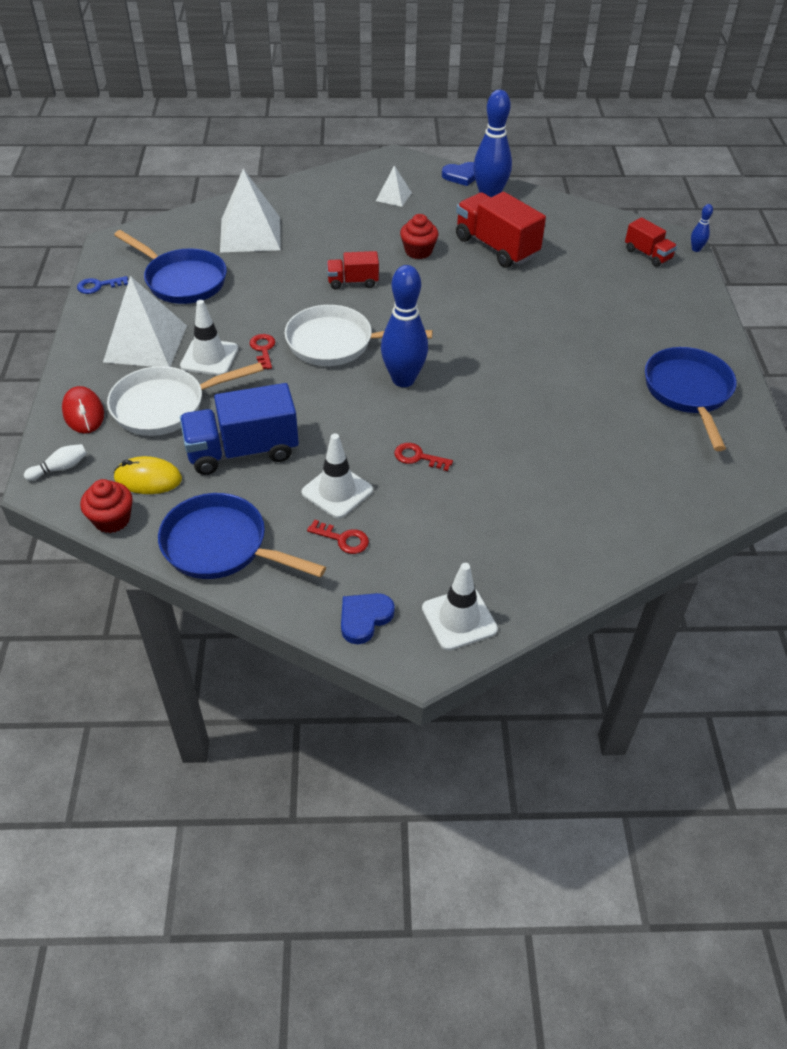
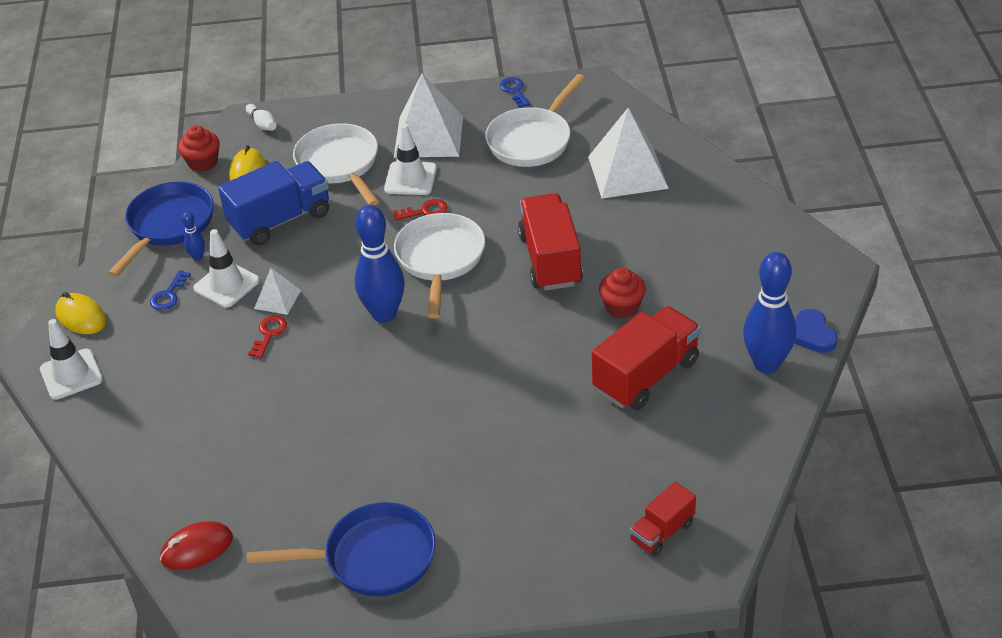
camera: 90 degrees right, 5 degrees down
red mouse [62,386,104,434] -> red mouse moved to [160,521,233,570]
blue pan [114,230,227,304] -> white pan [485,74,585,167]
blue truck [180,383,299,475] -> blue truck turned 75 degrees clockwise [218,161,329,246]
red key [307,519,369,554] -> blue key [150,270,191,310]
red truck [327,251,379,289] -> red truck [518,193,583,291], size x1.81
blue heart [341,593,395,644] -> yellow mouse [55,292,106,334]
white pyramid [376,166,412,207] -> white pyramid moved to [254,268,301,315]
blue bowling pin [691,204,713,252] -> blue bowling pin moved to [182,212,205,261]

